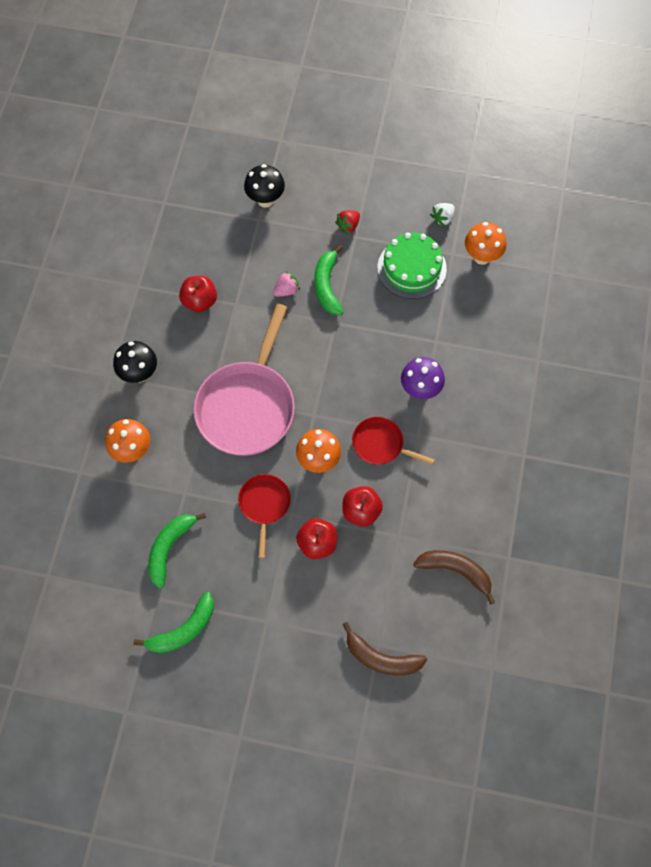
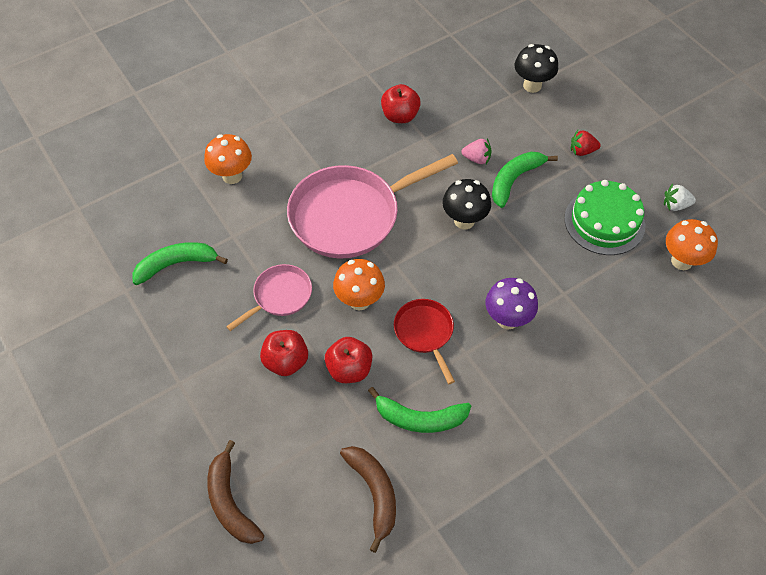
camera: 45 degrees right, 10 degrees down
black mushroom [113,341,157,383] -> black mushroom moved to [443,179,491,229]
green banana [133,592,214,653] -> green banana moved to [368,387,471,433]
red pan [238,474,291,558] -> pink pan [226,264,312,331]

